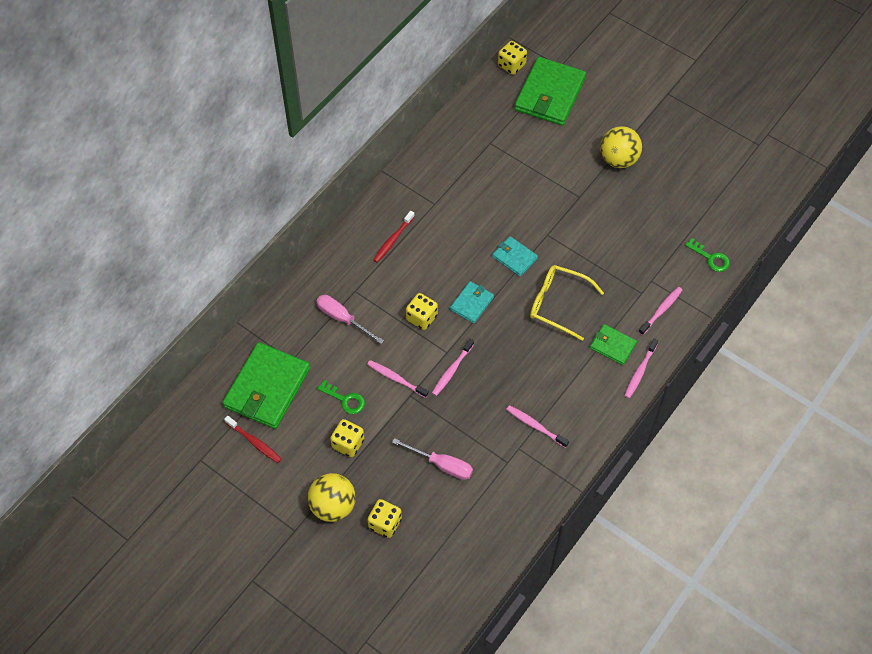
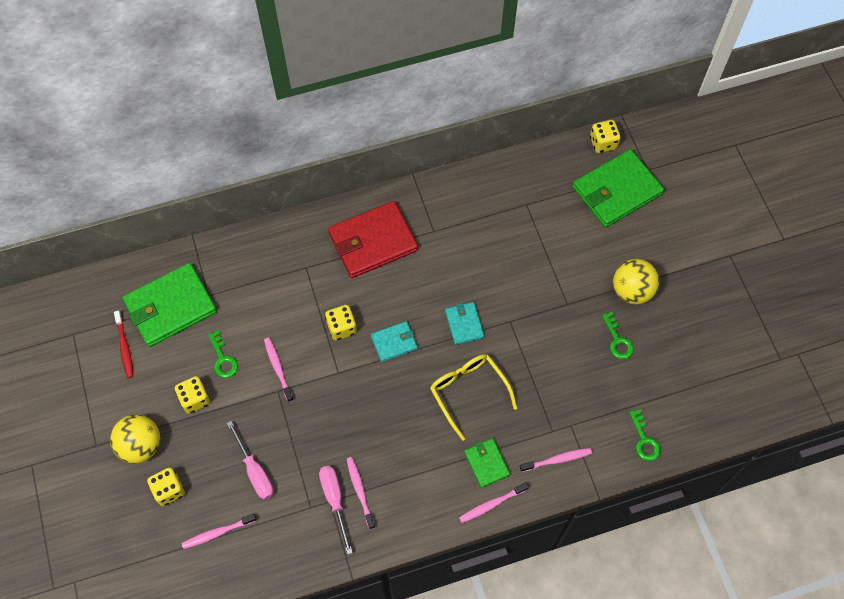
camera: 35 degrees right, 5 degrees up
pink screwdriver [316,295,384,344] -> pink screwdriver moved to [319,466,353,555]
red toothbrush [373,211,415,263] -> red wallet [328,201,418,278]
pink toothbrush [432,339,474,396] -> pink toothbrush moved to [182,514,257,549]
none -> green key [602,312,634,359]

